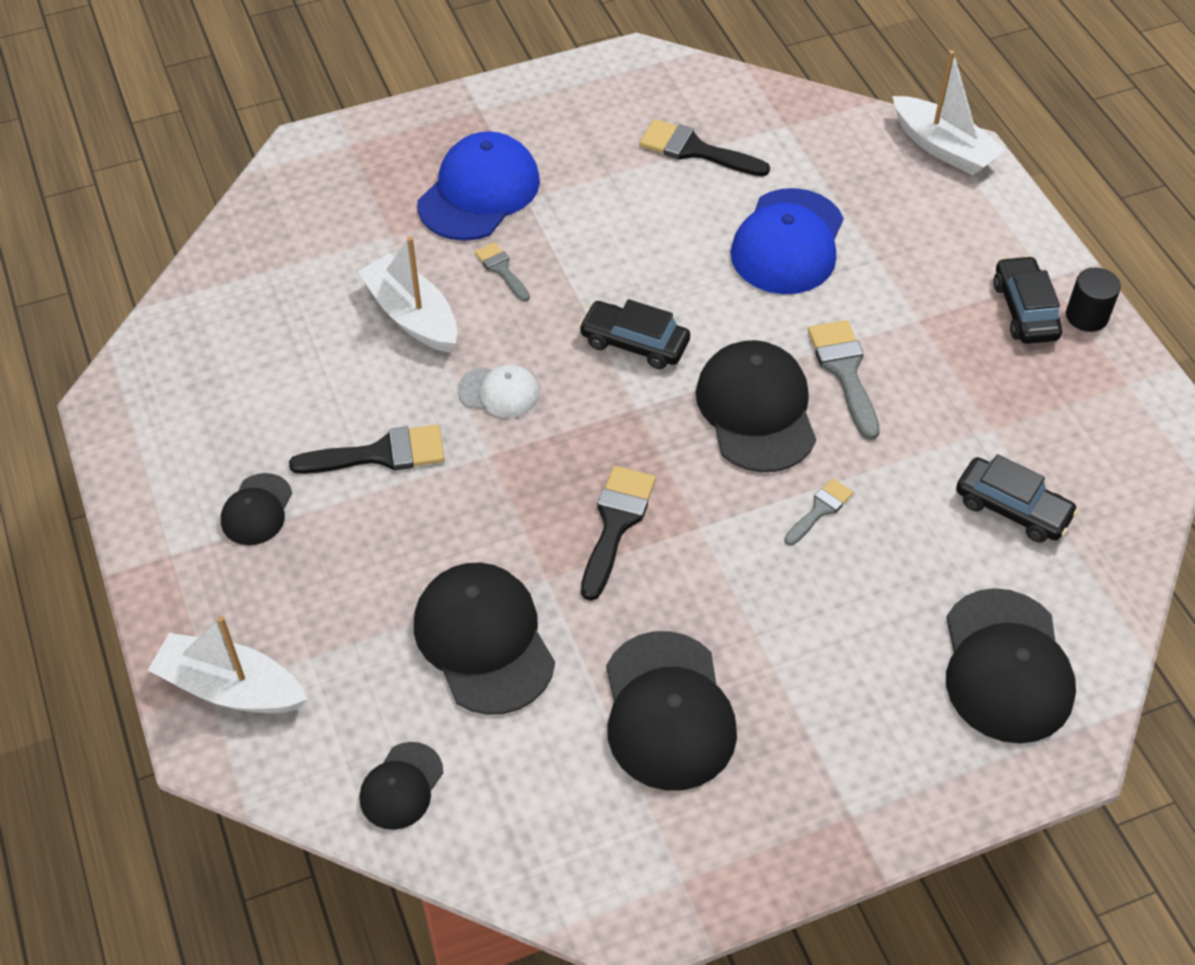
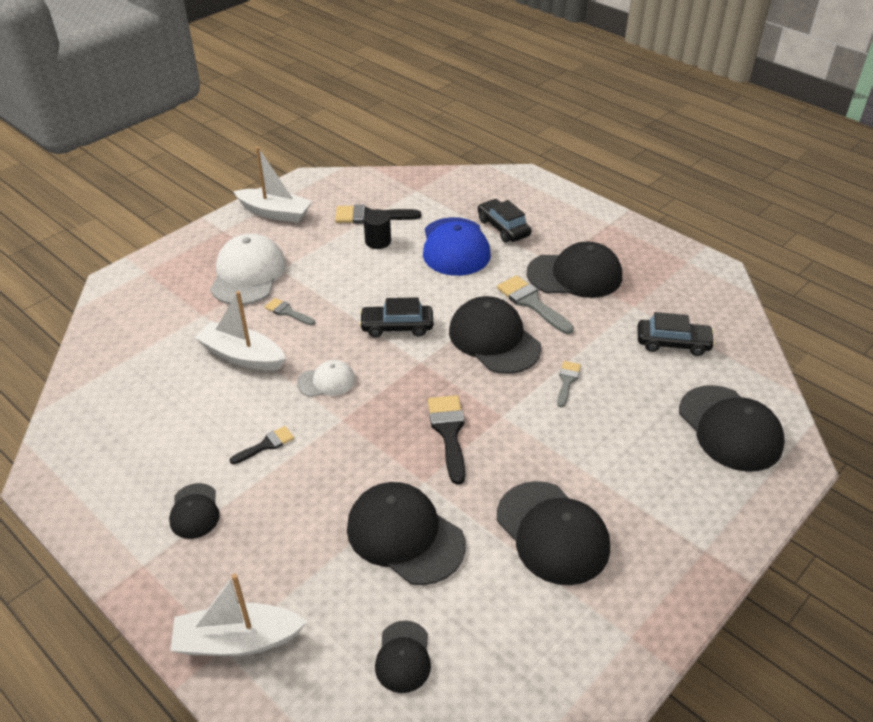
camera: 25 degrees left, 10 degrees down
black brush [289,424,445,474] -> black brush [230,426,294,464], size x0.59
blue cap [417,131,540,241] -> white cap [210,234,286,305]
white boat [893,50,1006,175] -> white boat moved to [233,147,312,223]
black car [993,256,1062,344] -> black car moved to [478,199,531,243]
black cylinder [1066,267,1121,332] -> black cylinder moved to [363,209,391,249]
none -> black cap [527,241,622,298]

